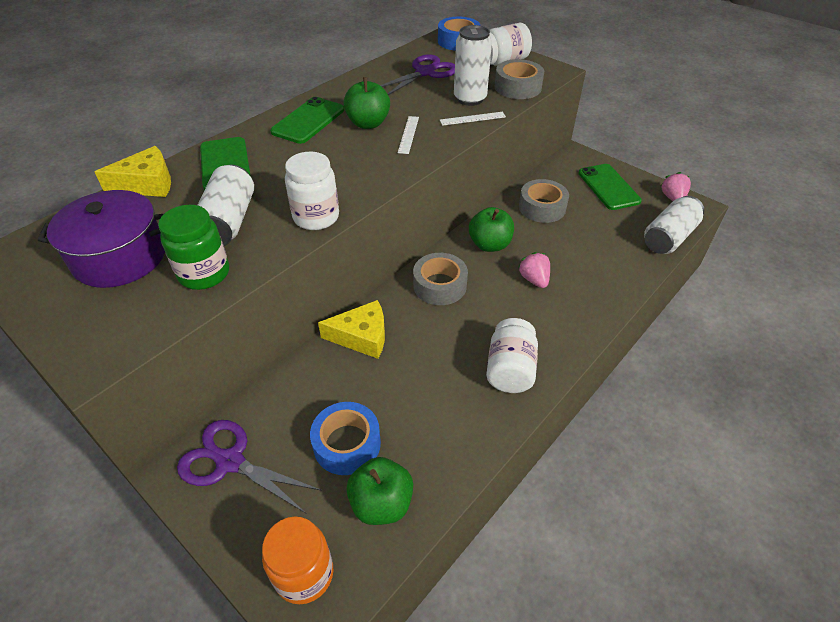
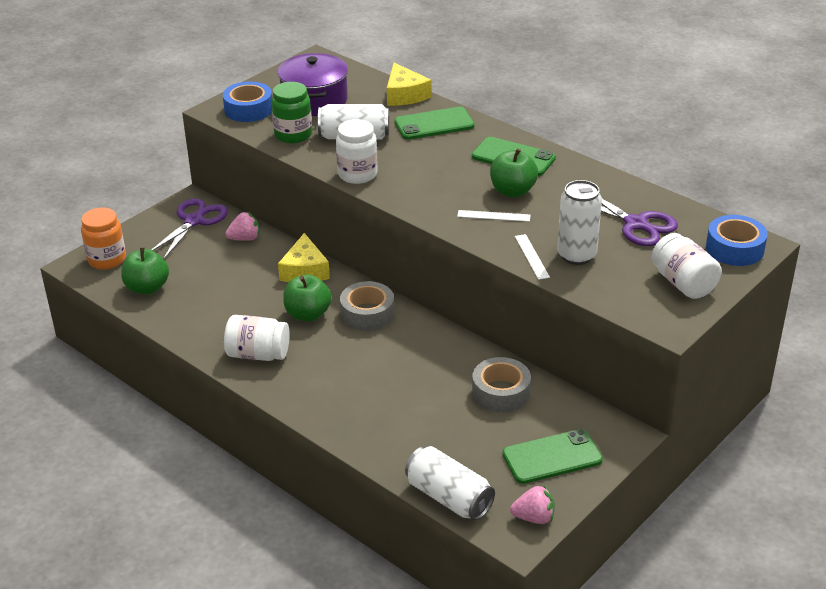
camera: 90 degrees right, 10 degrees down
blue tape [310,402,381,475] -> blue tape moved to [223,82,272,122]
green apple [469,207,514,252] -> green apple moved to [283,275,332,322]
grey tape [495,59,544,99] -> none
pink strawberry [518,252,550,288] -> pink strawberry moved to [225,212,259,241]

